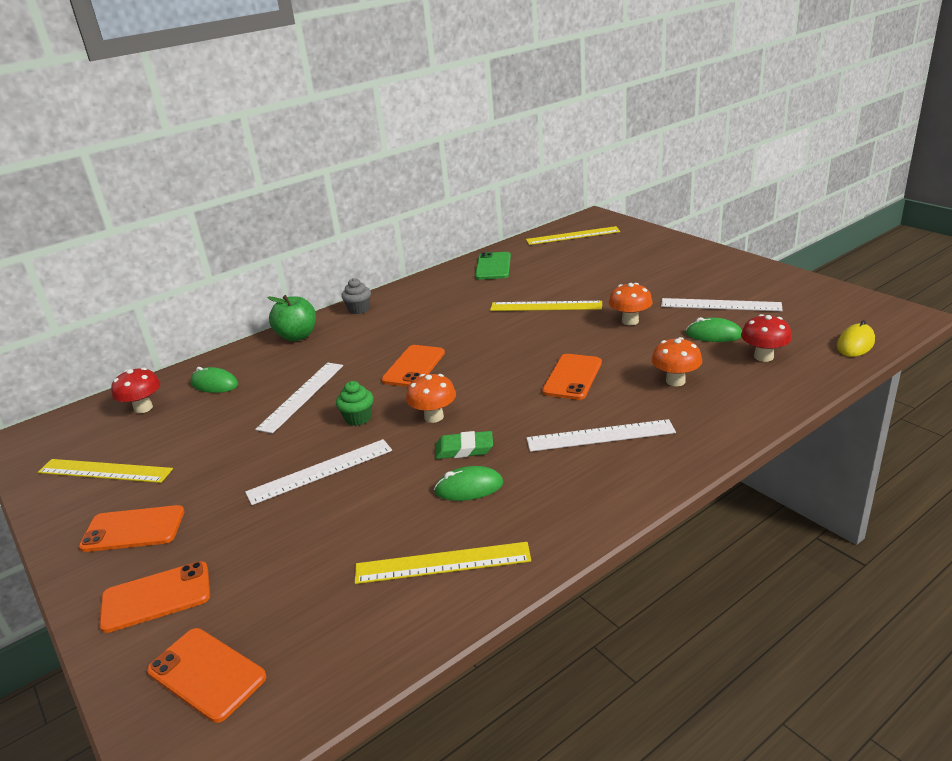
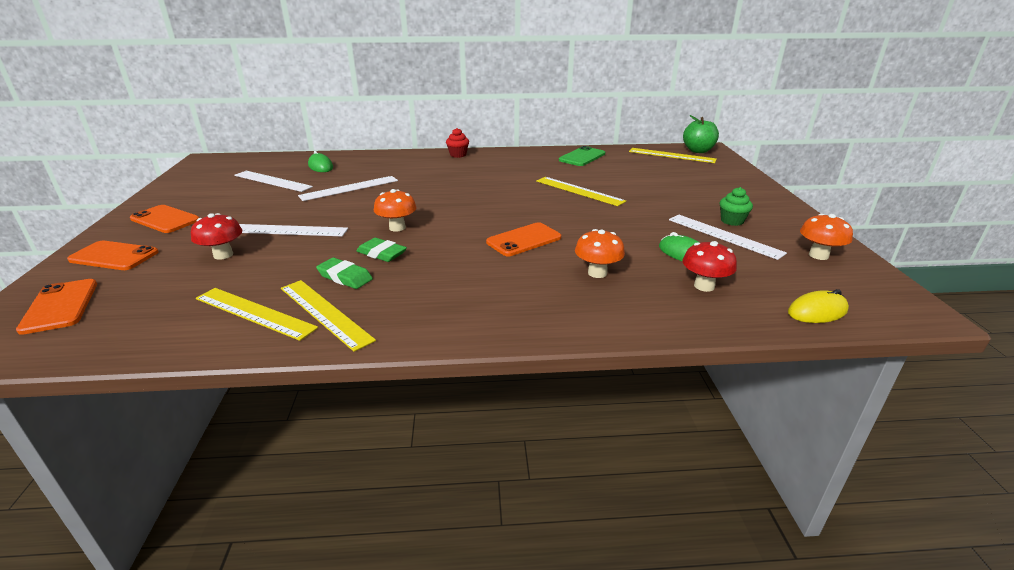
camera: 30 degrees right, 0 degrees up
yellow ruler [38,459,173,483] -> yellow ruler moved to [281,280,376,352]
red mushroom [111,368,160,413] -> red mushroom moved to [191,213,242,260]
green apple [267,295,316,341] -> green apple moved to [683,115,719,153]
green cupcake [336,381,374,426] -> green cupcake moved to [720,187,753,226]
grey cupcake [341,278,371,314] -> red cupcake [446,128,469,158]
orange phone [381,345,445,387] -> none
green mouse [434,466,503,501] -> green eraser [316,258,373,289]
white ruler [527,419,676,452] -> white ruler moved to [234,171,313,192]
orange mushroom [609,283,653,325] -> orange mushroom moved to [800,214,853,260]

